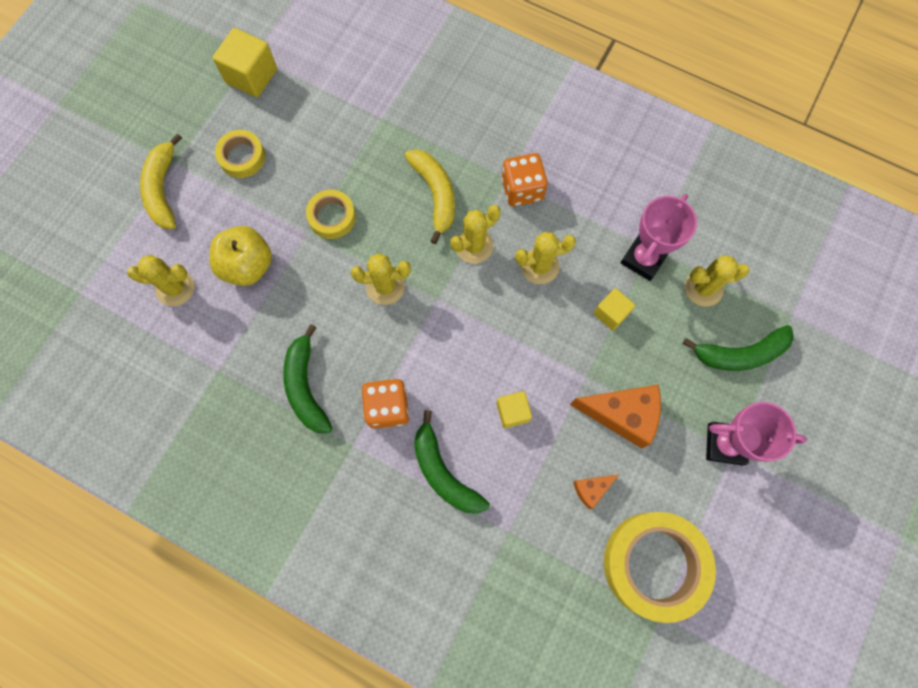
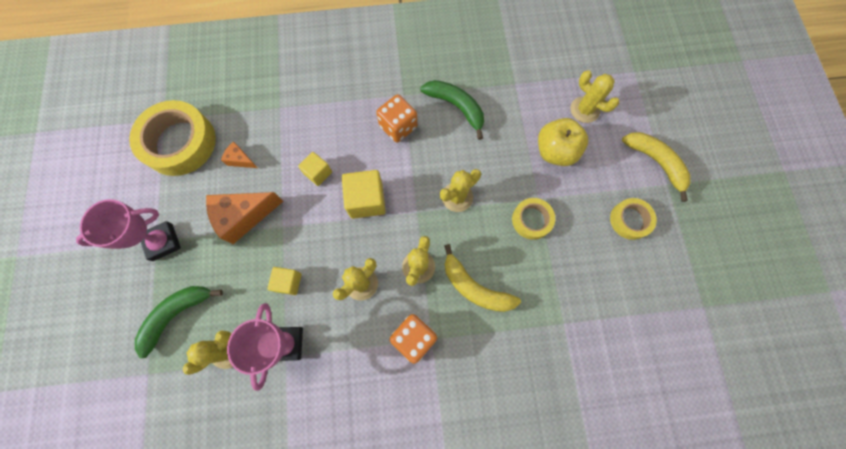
camera: 145 degrees right, 0 degrees up
yellow cactus [127,255,194,306] -> yellow cactus turned 75 degrees clockwise [571,70,619,123]
yellow cube [213,28,277,97] -> yellow cube moved to [342,170,386,219]
green banana [414,410,490,514] -> none
orange cheese [573,474,619,509] -> orange cheese turned 90 degrees counterclockwise [221,141,258,168]

